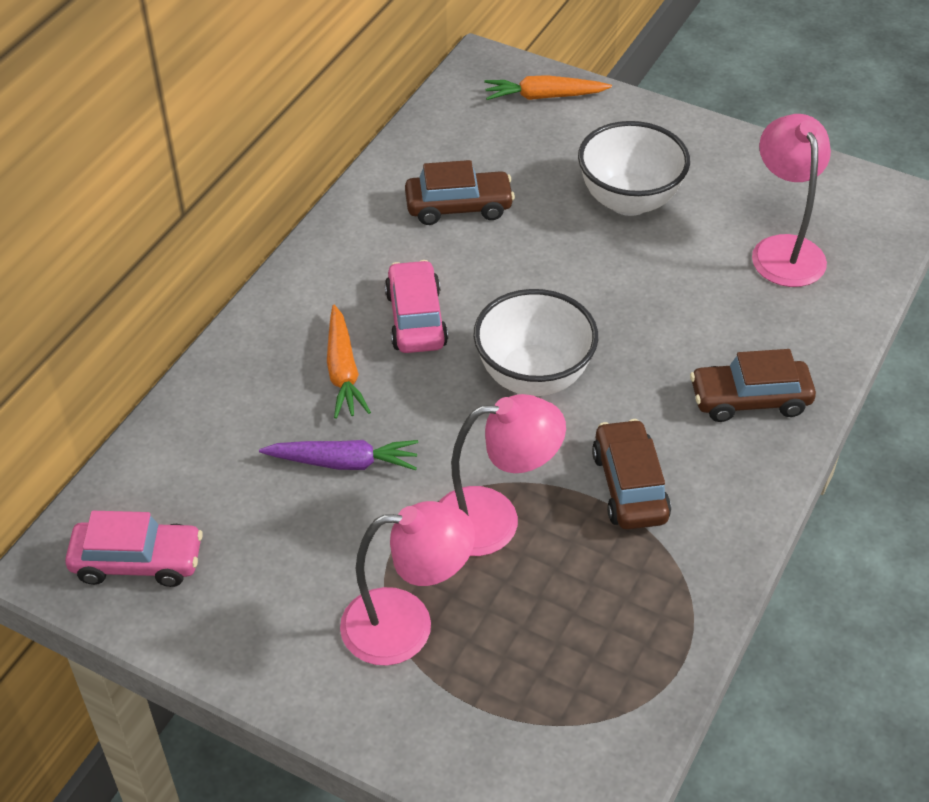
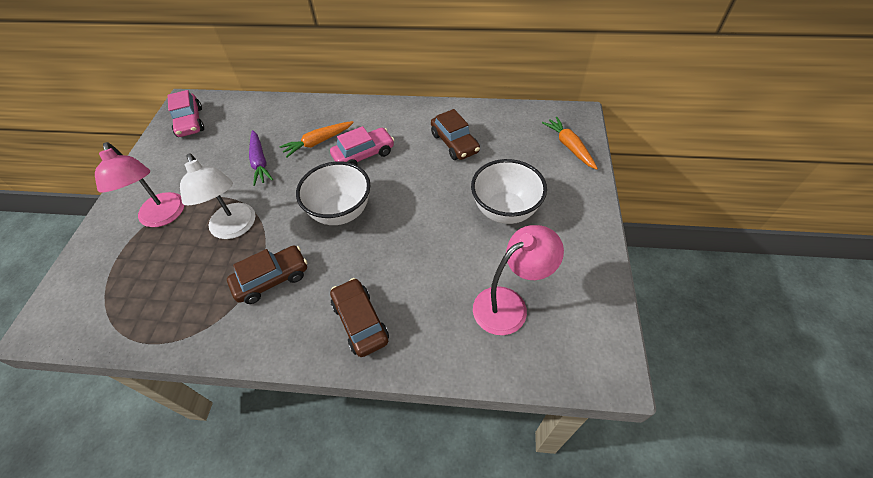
camera: 70 degrees right, 5 degrees up
pink lamp [439,394,566,556] -> white lamp [180,153,256,239]

